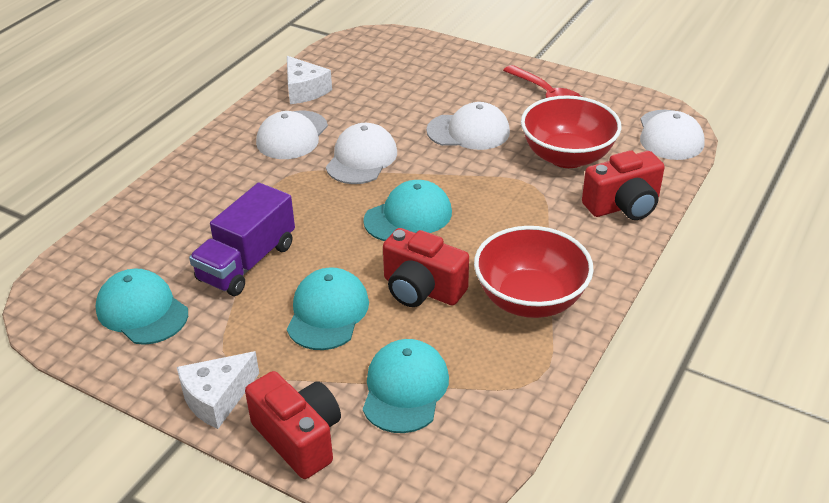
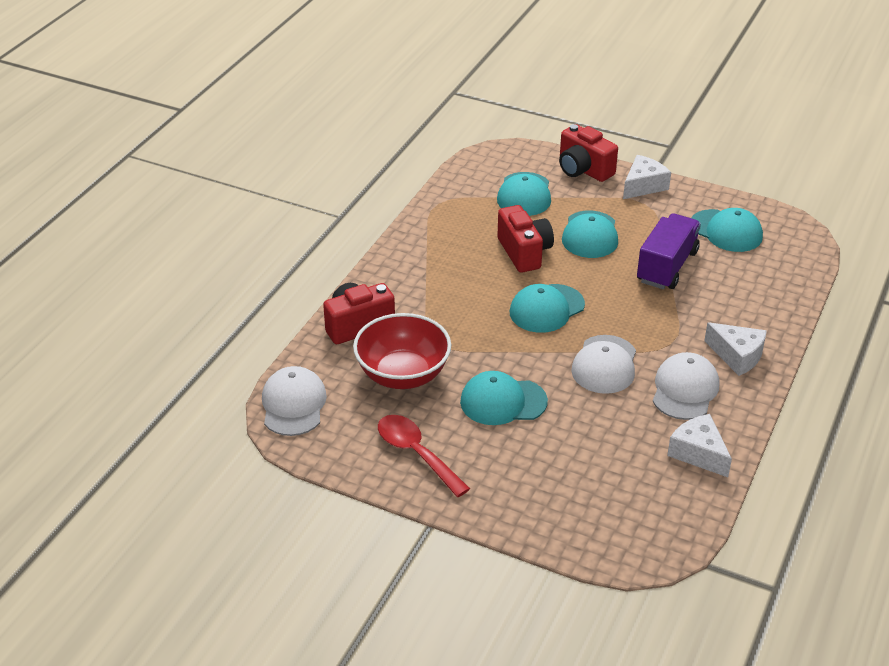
camera: 175 degrees right, 0 degrees up
red camera [383,228,469,307] -> red camera turned 45 degrees clockwise [497,205,554,273]
white cap [426,102,510,150] -> turquoise cap [460,371,548,425]
red bowl [474,226,594,318] -> none
none -> white cheese [704,322,767,376]

